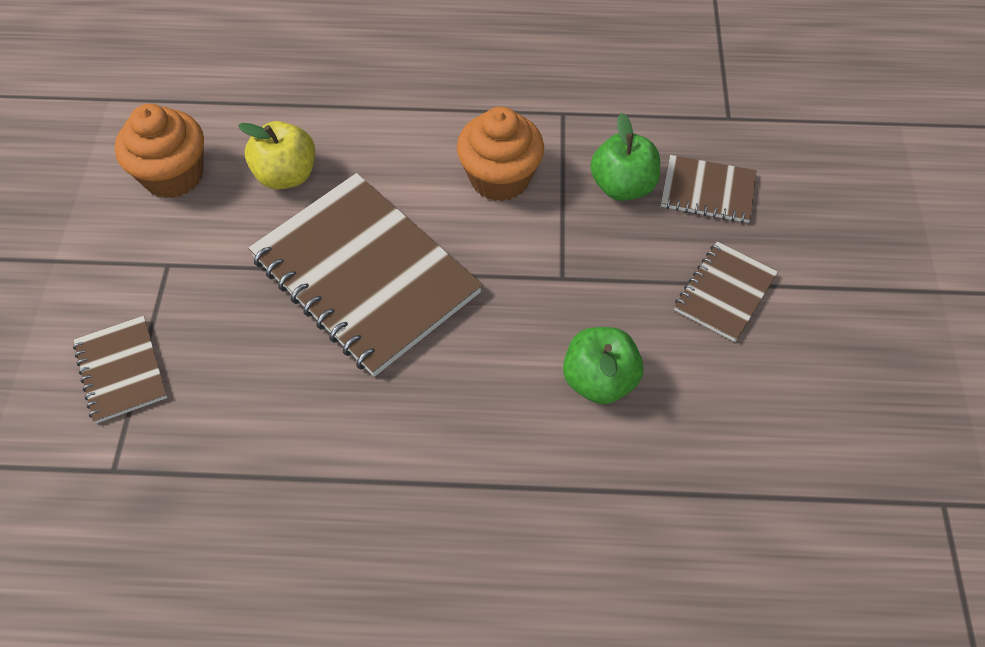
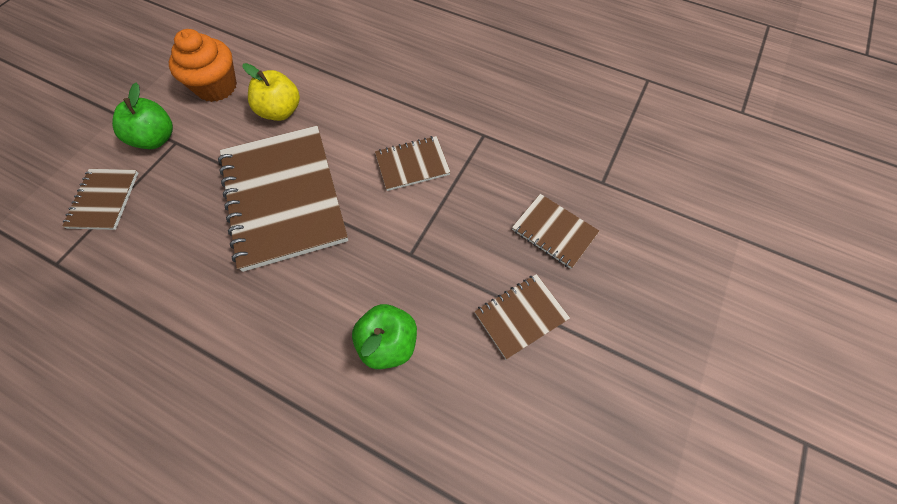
camera: 25 degrees right, 5 degrees up
orange cupcake [457,107,544,201] -> brown notebook [375,136,451,191]
green apple [590,113,660,201] -> green apple moved to [112,83,173,149]

